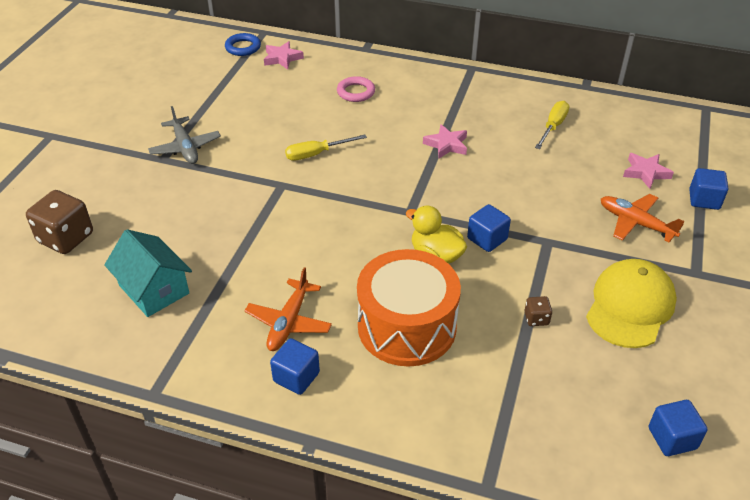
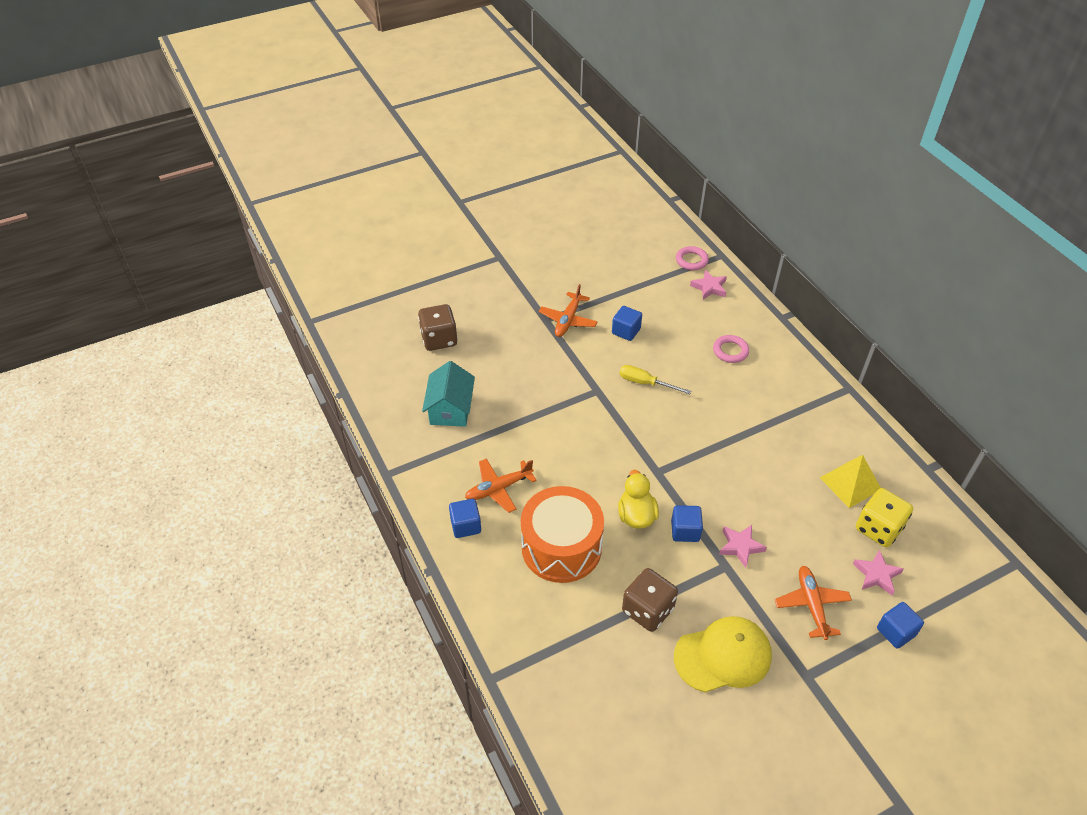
camera: 45 degrees right, 5 degrees up
grey plane [148,106,221,164] -> orange plane [539,284,598,337]
blue ring [225,33,261,56] -> pink ring [676,246,709,270]
pink star [423,124,467,159] -> pink star moved to [719,525,767,568]
brown dice [525,296,552,326] -> brown dice [622,568,678,632], size x2.12
yellow screwdriver [535,101,569,149] -> yellow pyramid [820,455,881,508]
blue cube [649,400,708,456] -> blue cube moved to [612,306,642,341]
none -> yellow dice [856,488,913,547]

